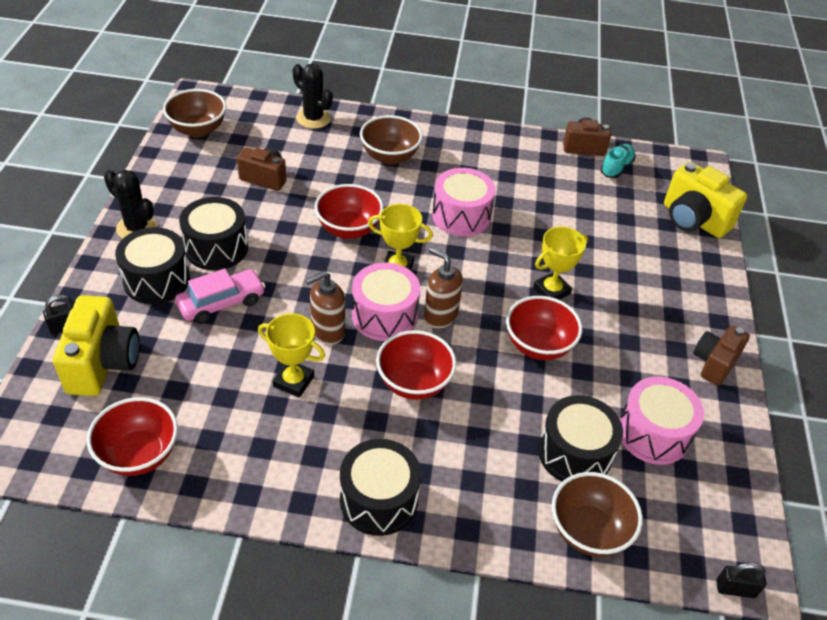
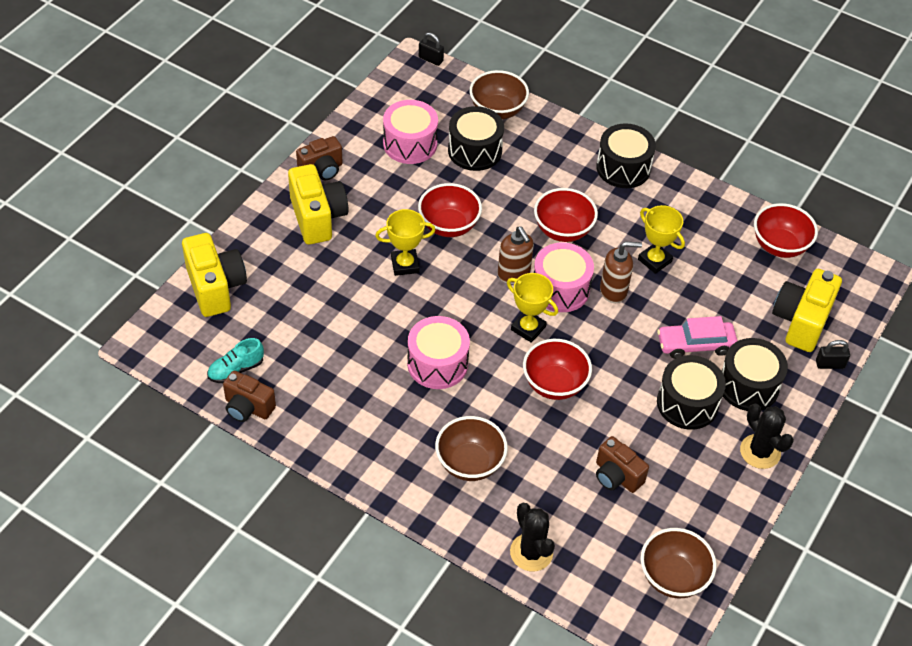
camera: 155 degrees left, 5 degrees up
none -> yellow camera [288,164,349,245]

